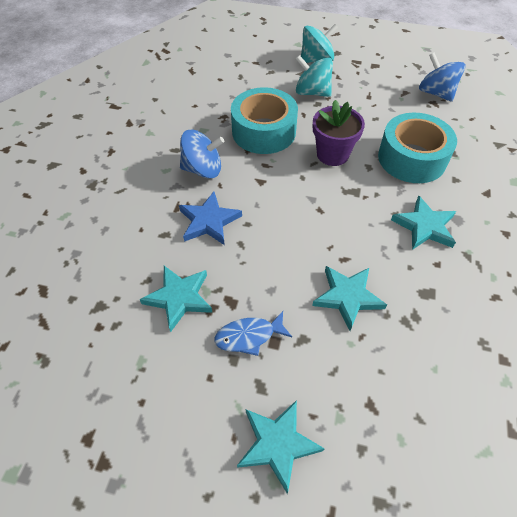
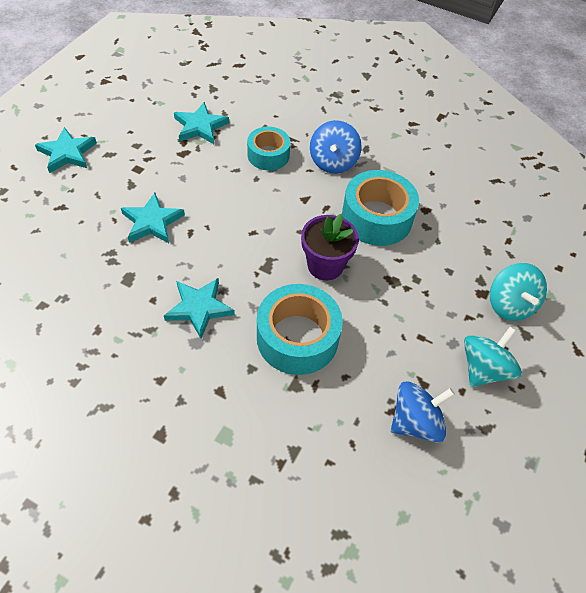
camera: 100 degrees right, 0 degrees up
blue star [179,192,242,245] -> turquoise tape [247,127,290,170]
blue fish [214,311,292,356] -> none
turquoise spinning top [296,55,333,97] -> turquoise spinning top moved to [464,327,522,387]

